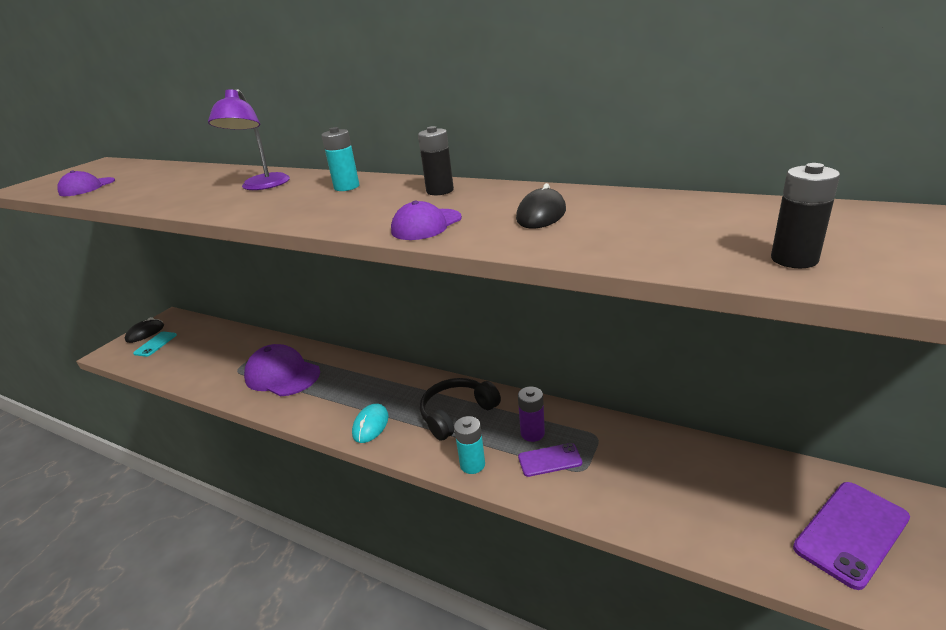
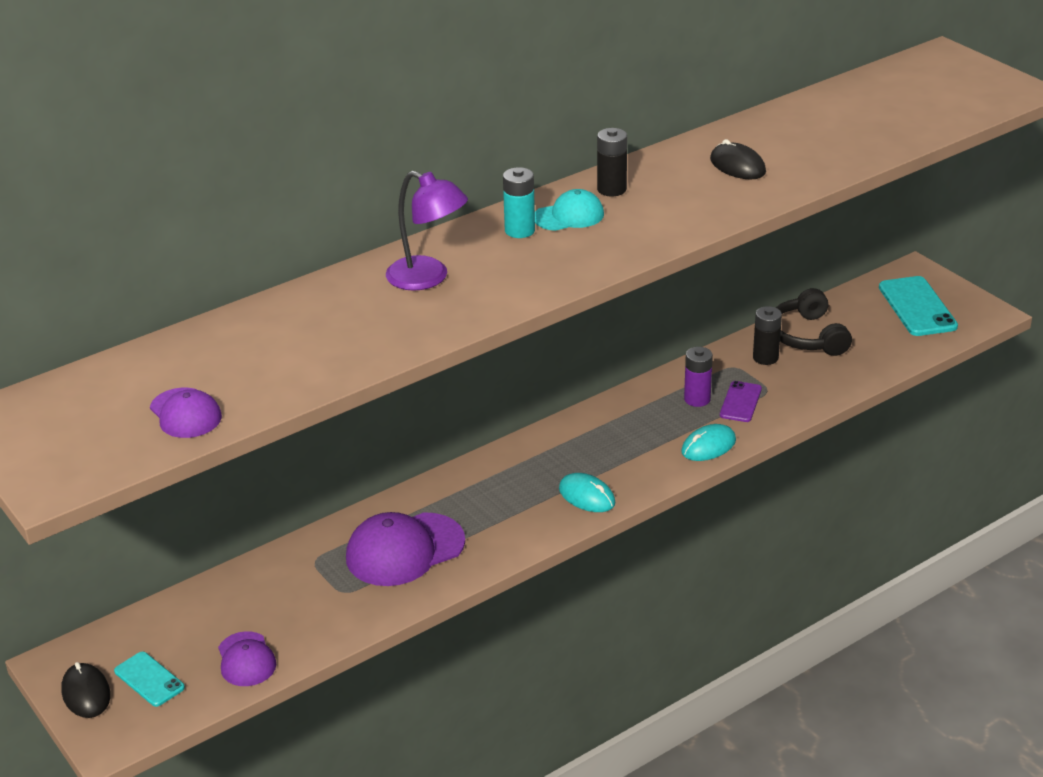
camera: 65 degrees left, 5 degrees up
purple cap [391,201,462,240] -> purple cap moved to [218,631,276,686]
black headphones [420,378,501,441] -> black headphones moved to [776,288,852,356]
turquoise battery [454,416,485,474] -> turquoise mouse [681,424,736,461]
black battery [771,163,840,268] -> black battery moved to [753,306,782,365]
purple phone [793,482,910,590] -> turquoise phone [879,276,958,336]
none -> turquoise cap [535,189,604,231]

